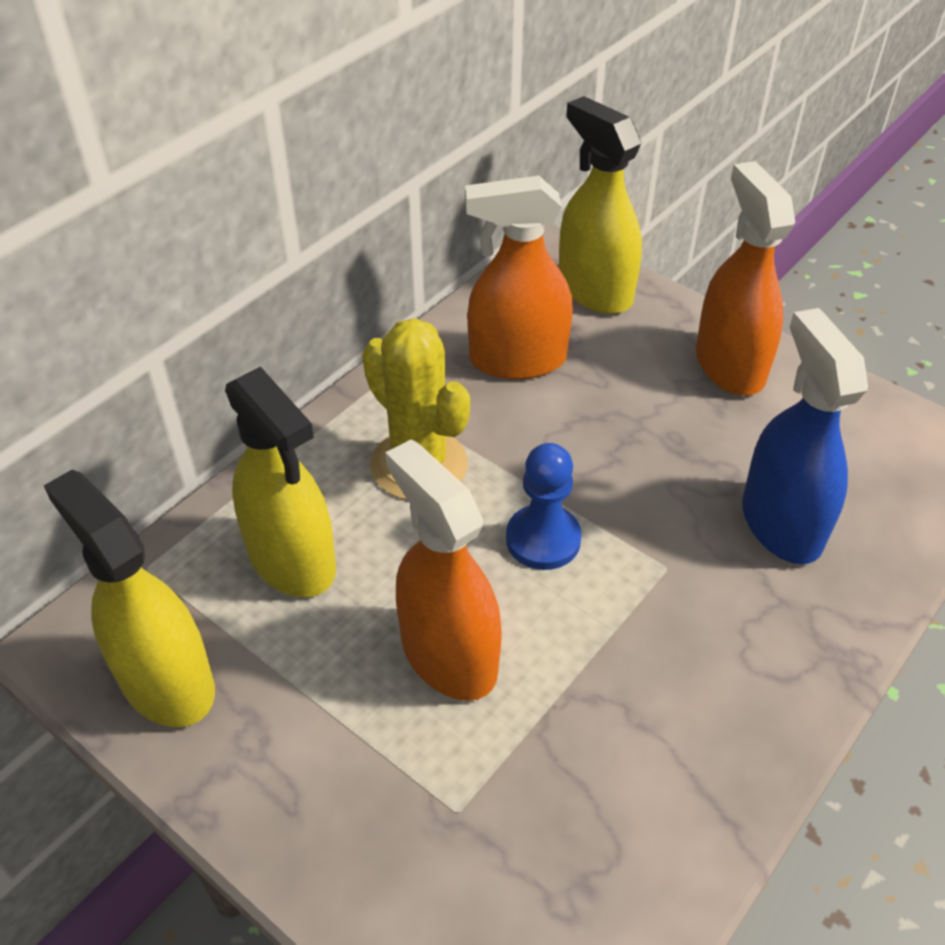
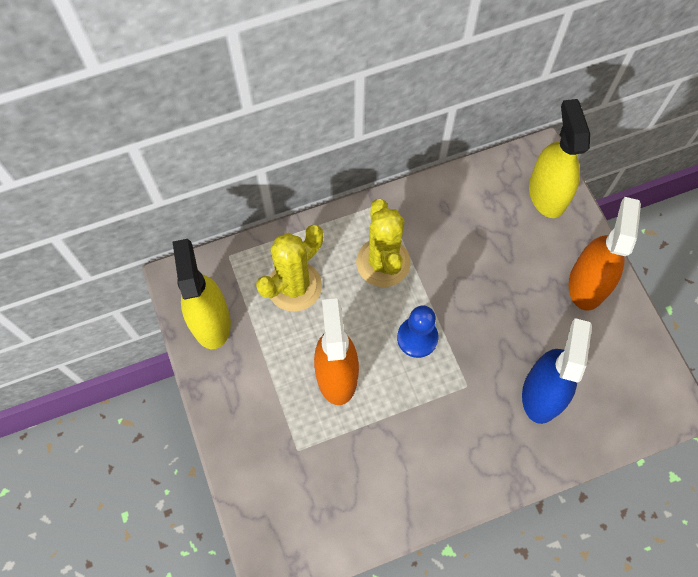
camera: 30 degrees right, 20 degrees up
yellow spray bottle [225,366,336,597] -> yellow cactus [256,225,323,312]
orange spray bottle [465,176,573,379] -> none

